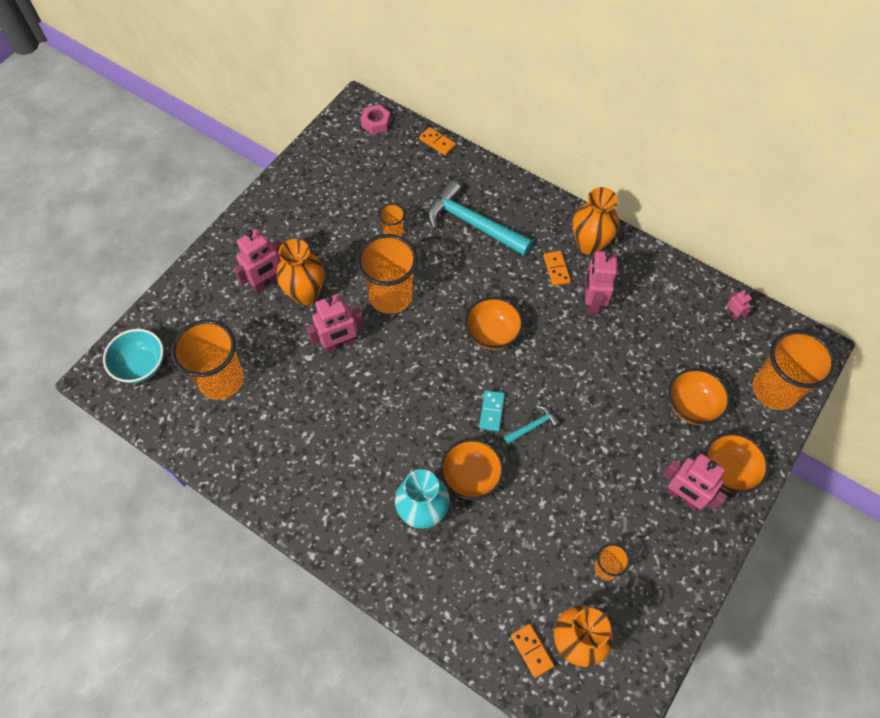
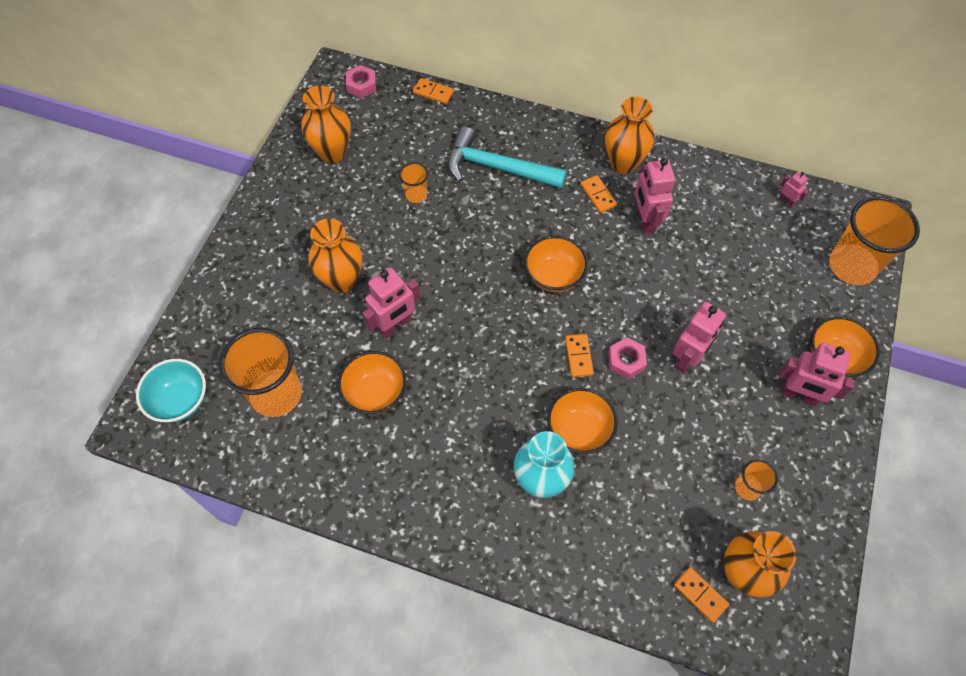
camera: 15 degrees left, 0 degrees up
pink robot [233,229,282,293] -> pink robot moved to [673,302,726,373]
orange cup [357,234,418,314] -> none
turquoise domino [479,390,505,431] -> orange domino [565,334,594,377]
turquoise hammer [504,405,560,444] -> pink nut [608,338,647,379]
orange bowl [668,368,730,425] -> orange bowl moved to [338,351,406,414]
none -> orange vase [301,85,351,163]

